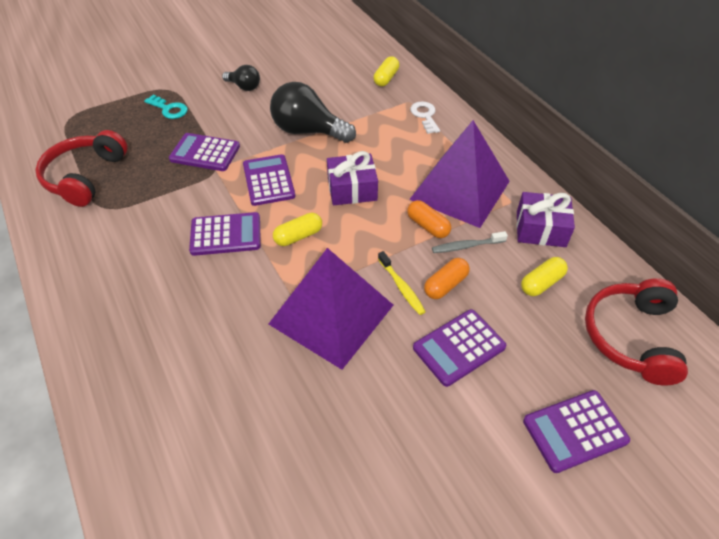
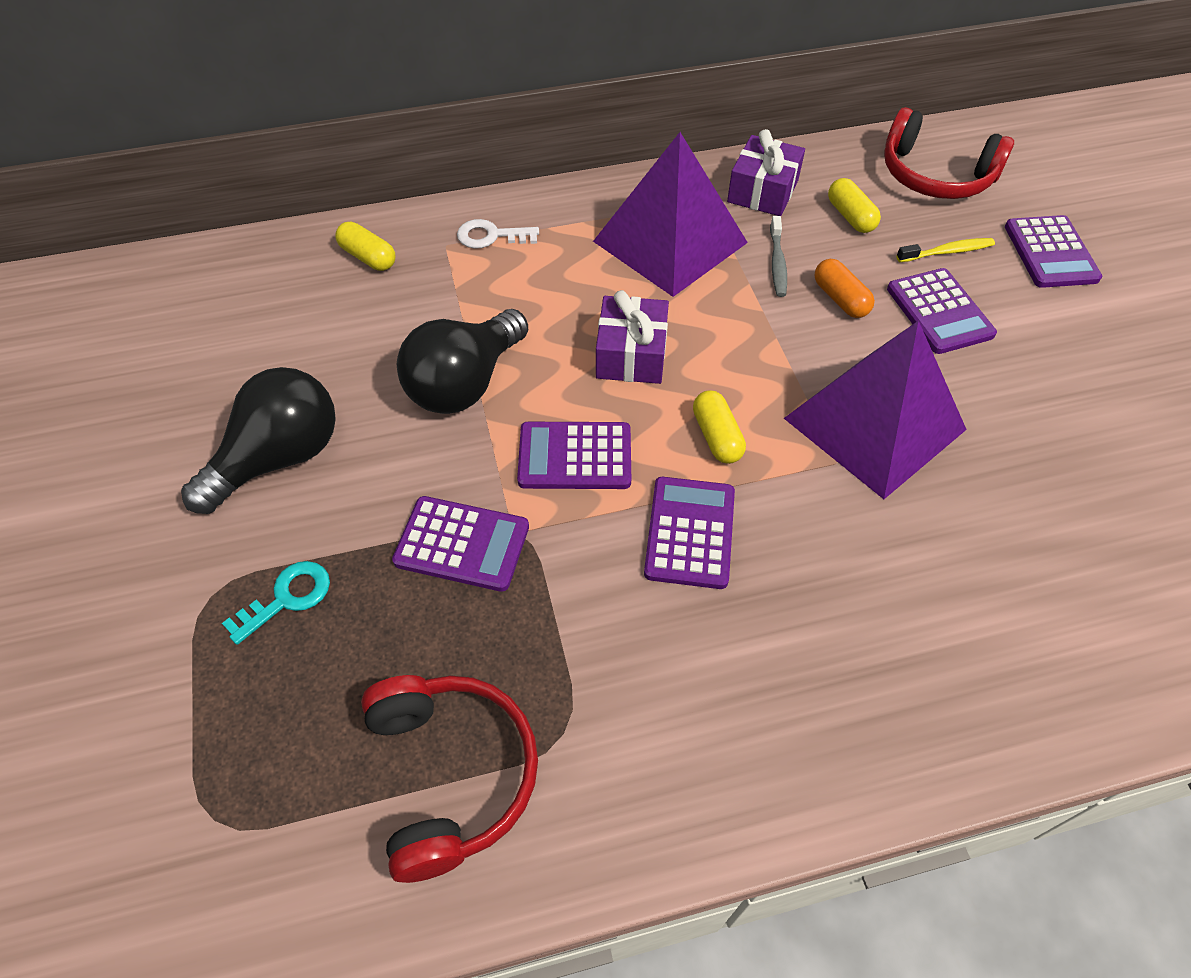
camera: 75 degrees left, 5 degrees up
red headphones [35,130,128,207] -> red headphones turned 135 degrees counterclockwise [361,675,538,883]
purple calculator [169,133,240,171] -> purple calculator turned 105 degrees counterclockwise [392,496,529,592]
black light bulb [222,65,260,91] -> black light bulb [181,367,336,514], size x1.85
yellow toothbrush [378,251,426,315] -> yellow toothbrush moved to [896,238,995,262]
orange capsule [407,200,451,238] -> none

